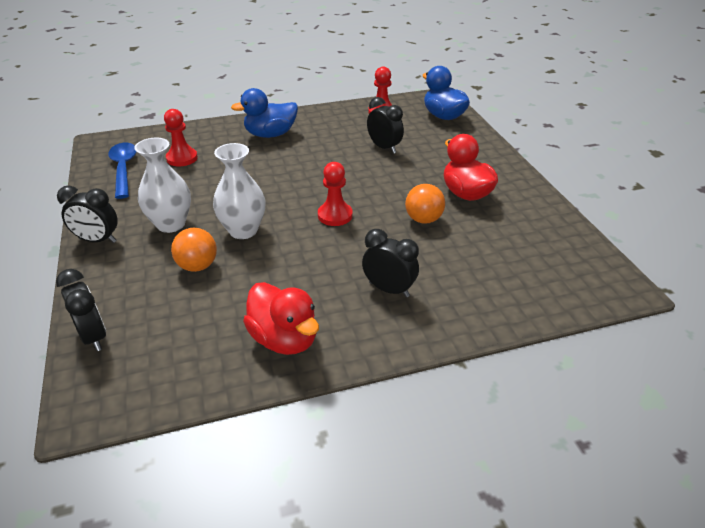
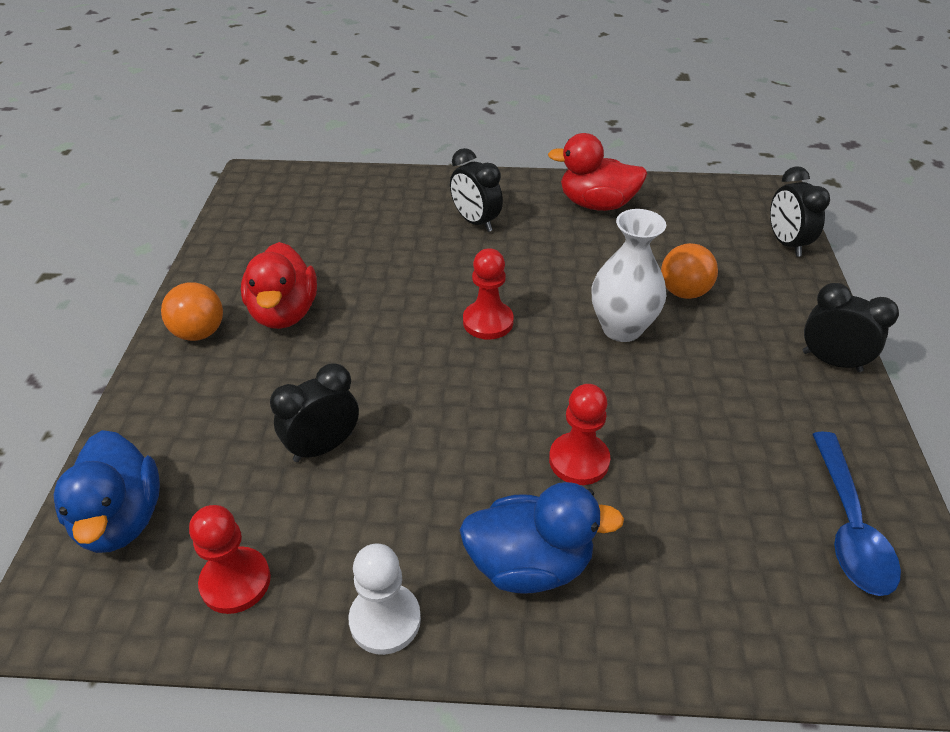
camera: 160 degrees left, 5 degrees up
white vase [134,138,191,233] -> none
red pawn [164,109,198,166] -> red pawn moved to [549,384,610,485]
red duck [243,282,319,355] -> red duck turned 60 degrees counterclockwise [548,133,647,211]
black clock [367,97,404,154] -> black clock turned 75 degrees clockwise [270,364,359,462]
orange ball [405,184,445,224] -> orange ball moved to [161,282,223,341]
none -> white pawn [348,543,421,655]

